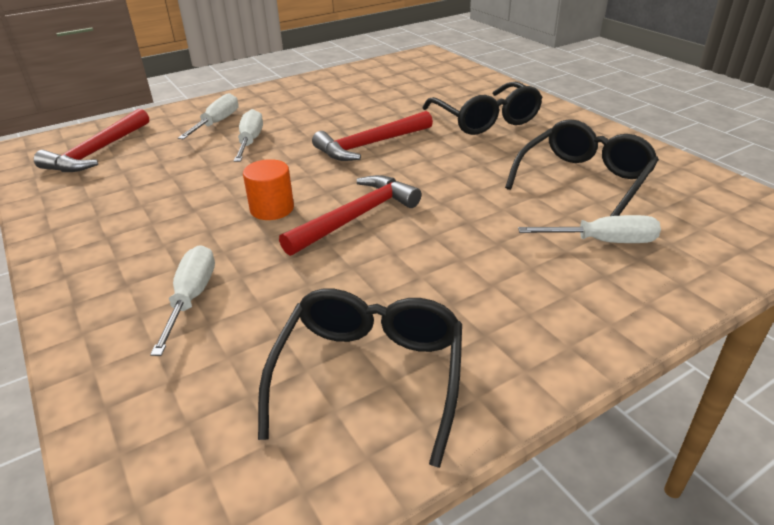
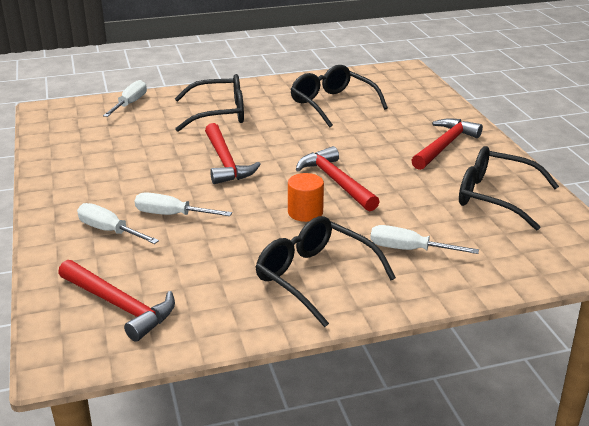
camera: 75 degrees left, 5 degrees down
white screwdriver [518,215,661,243] -> white screwdriver moved to [103,80,147,117]
none -> black glasses [256,216,396,327]
none -> red hammer [411,118,483,170]

